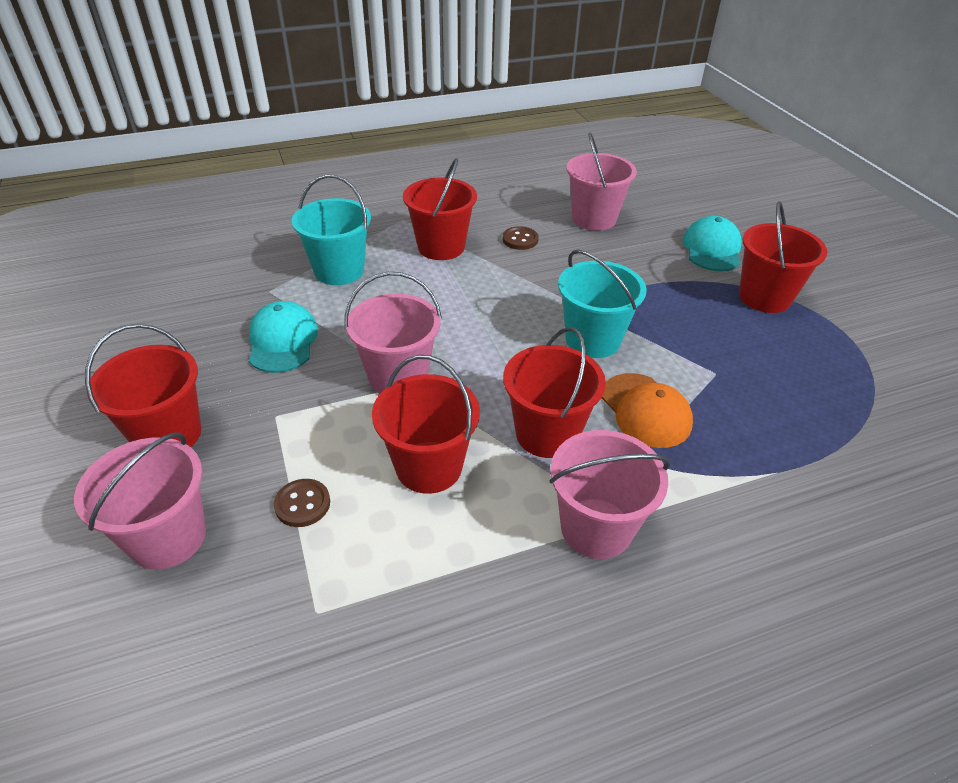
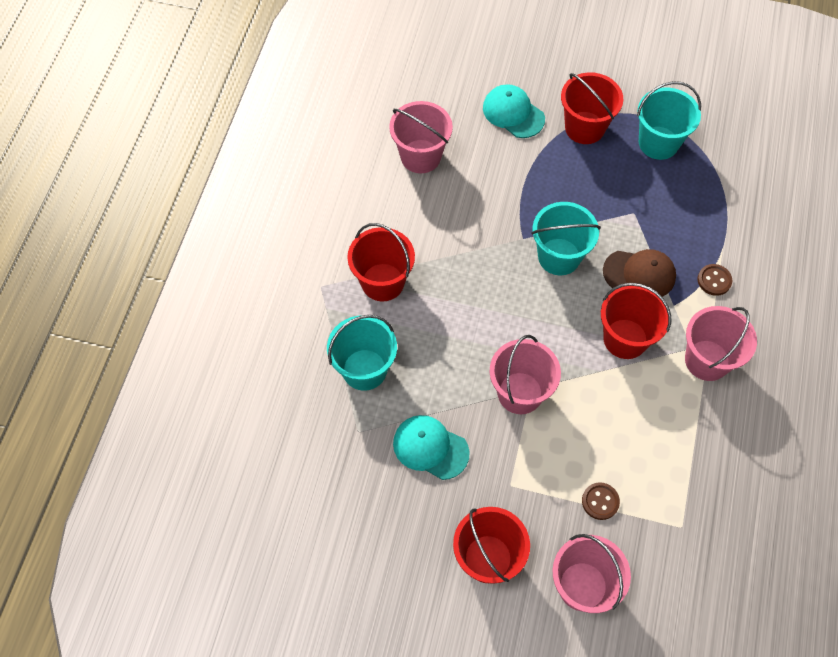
camera: 55 degrees left, 20 degrees up
red bucket [372,355,480,494] -> none
brown button [503,226,539,250] -> brown button moved to [698,264,732,296]
orange cap [602,373,693,448] -> brown cap [603,249,676,297]
none -> turquoise bucket [637,81,701,160]

